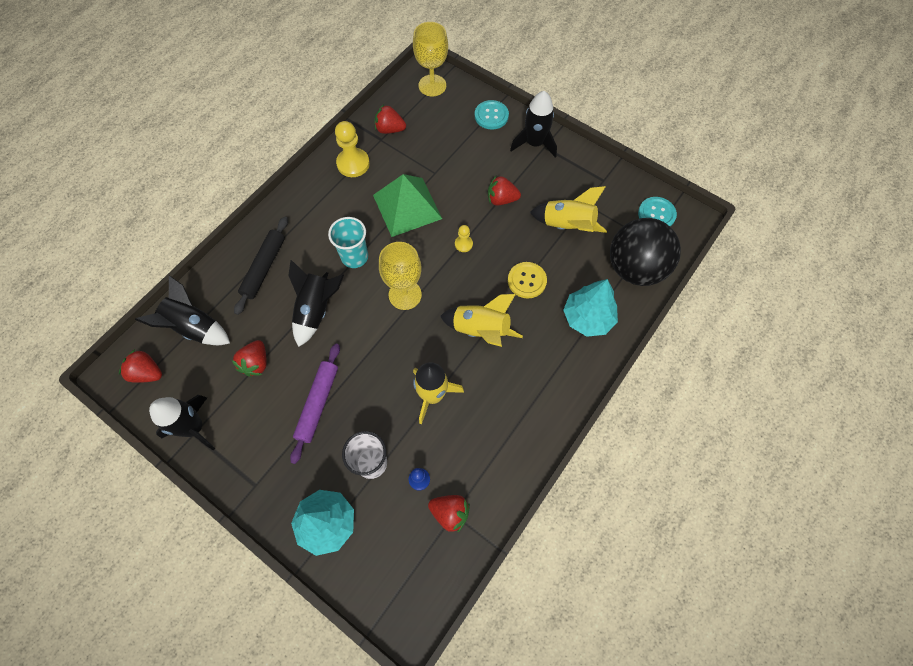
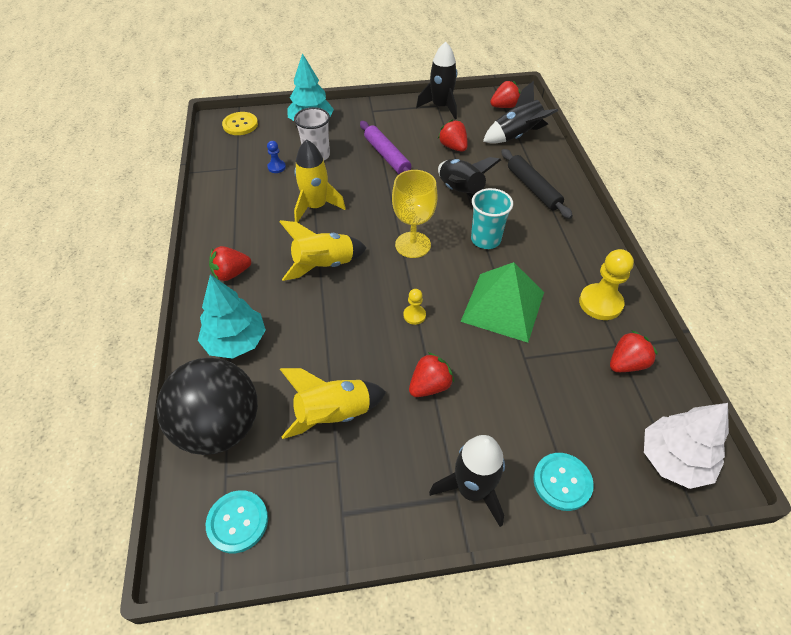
camera: 135 degrees right, 15 degrees down
yellow goblet [413,22,448,96] -> white tree [644,403,729,489]
red strawberry [428,495,470,533] -> red strawberry moved to [209,246,251,281]
yellow button [508,262,547,299] -> yellow button moved to [222,112,258,135]

